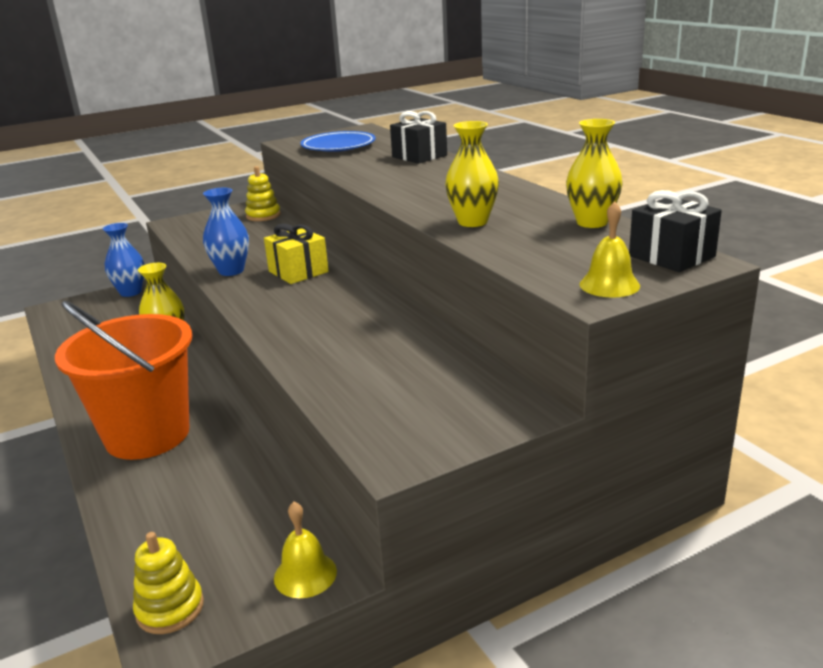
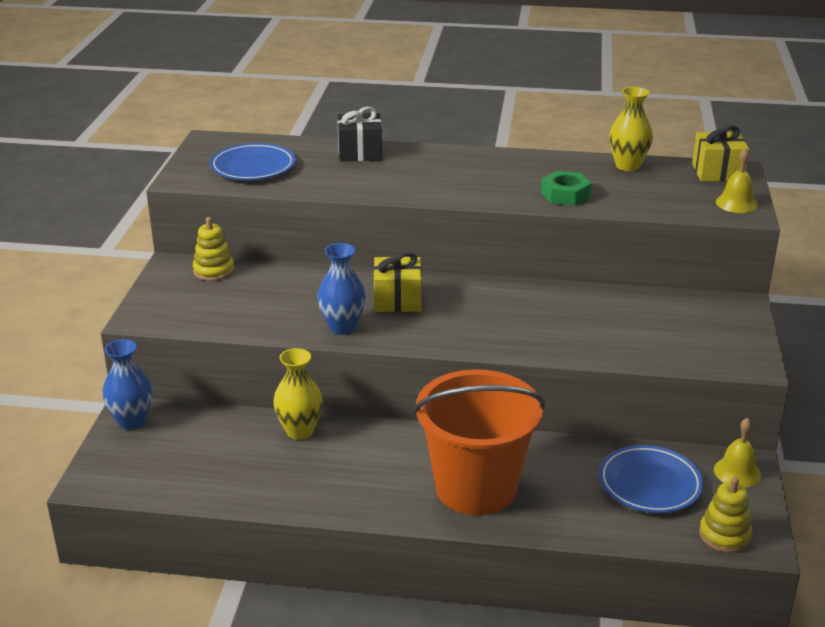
camera: 55 degrees left, 5 degrees up
yellow vase [445,121,499,227] -> green nut [541,171,592,206]
black gift [629,190,722,272] -> yellow gift [692,125,749,181]
none -> blue plate [599,445,704,513]

